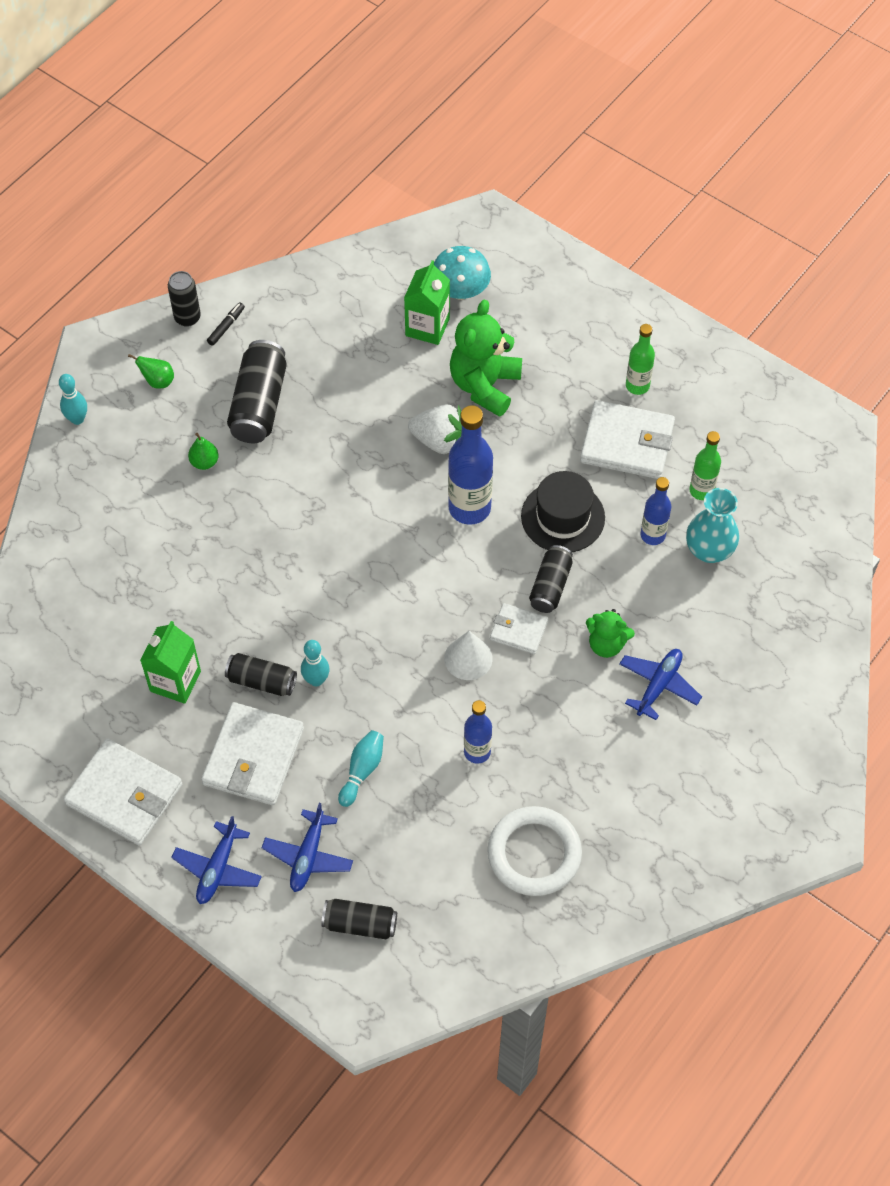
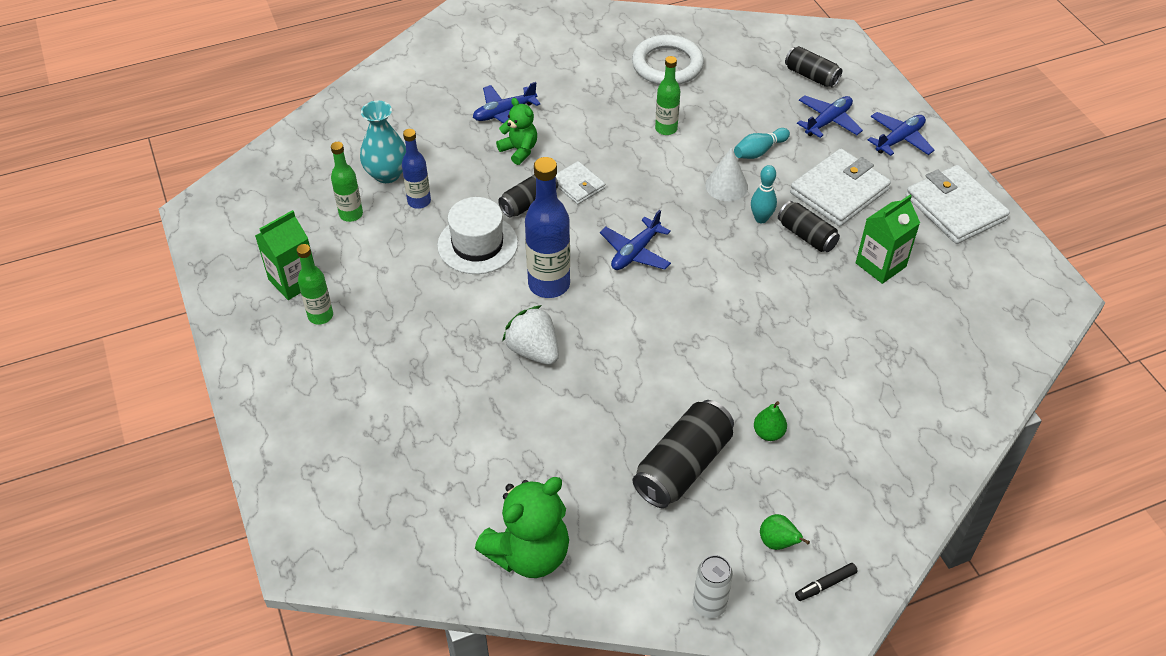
camera: 150 degrees left, 10 degrees down
turquoise bowling pin [59,374,87,425] -> none
black can [168,271,201,327] -> white can [693,555,733,618]
black marker [207,302,245,346] -> black marker moved to [795,563,858,601]
green carton [404,260,450,345] -> green carton moved to [255,210,315,300]
turquoise mushroom [434,246,491,300] -> none
white cone [444,631,493,680] -> white cone moved to [705,147,748,201]
green teddy bear [450,300,522,417] -> green teddy bear moved to [475,477,569,578]
blue bottle [464,700,492,764] -> green bottle [655,56,680,135]
black hat [521,471,605,552] -> white hat [437,197,518,274]
white wallet [580,400,675,479] -> none
none -> blue plane [600,210,671,270]

